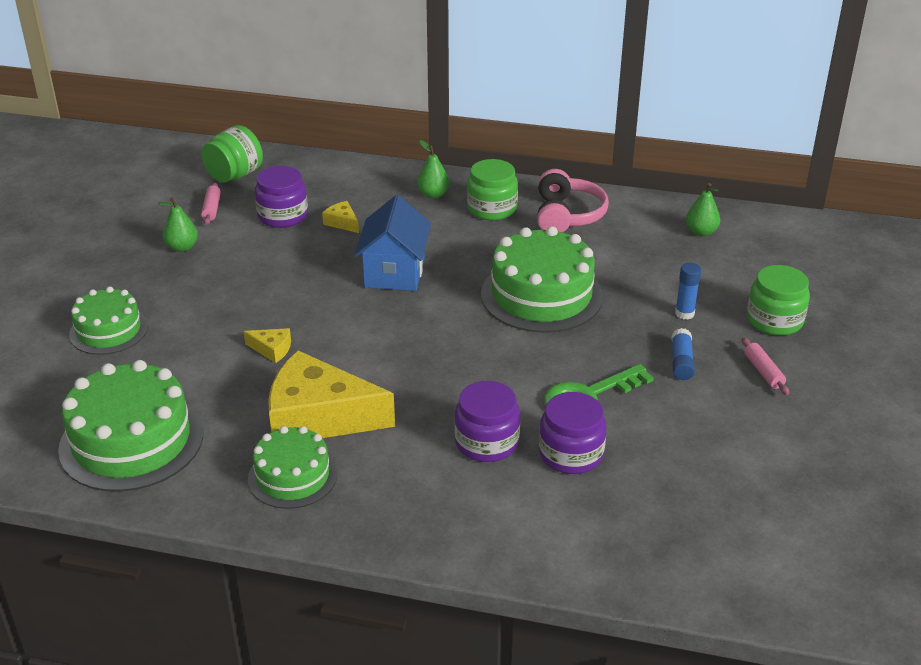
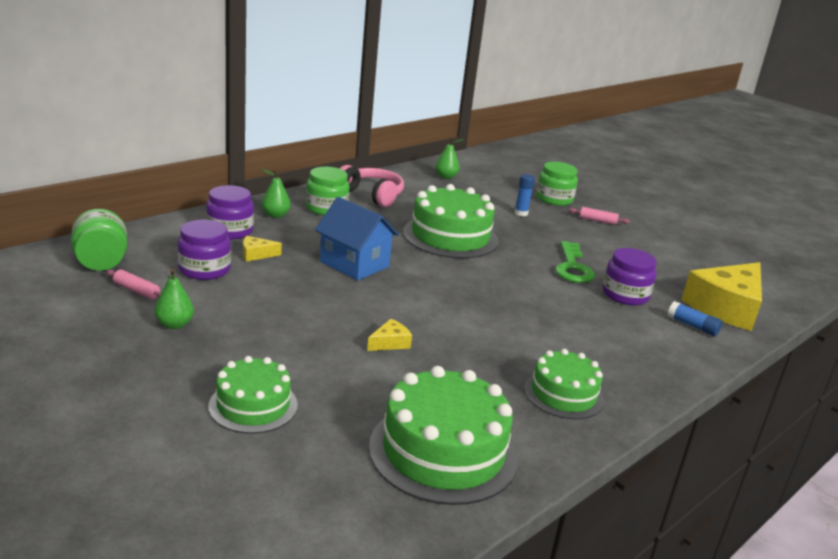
camera: 60 degrees left, 10 degrees down
yellow cheese [268,350,395,438] -> yellow cheese moved to [681,262,762,331]
purple jar [454,381,520,462] -> purple jar moved to [206,185,254,239]
blue glue stick [671,328,695,380] -> blue glue stick moved to [668,301,722,336]

